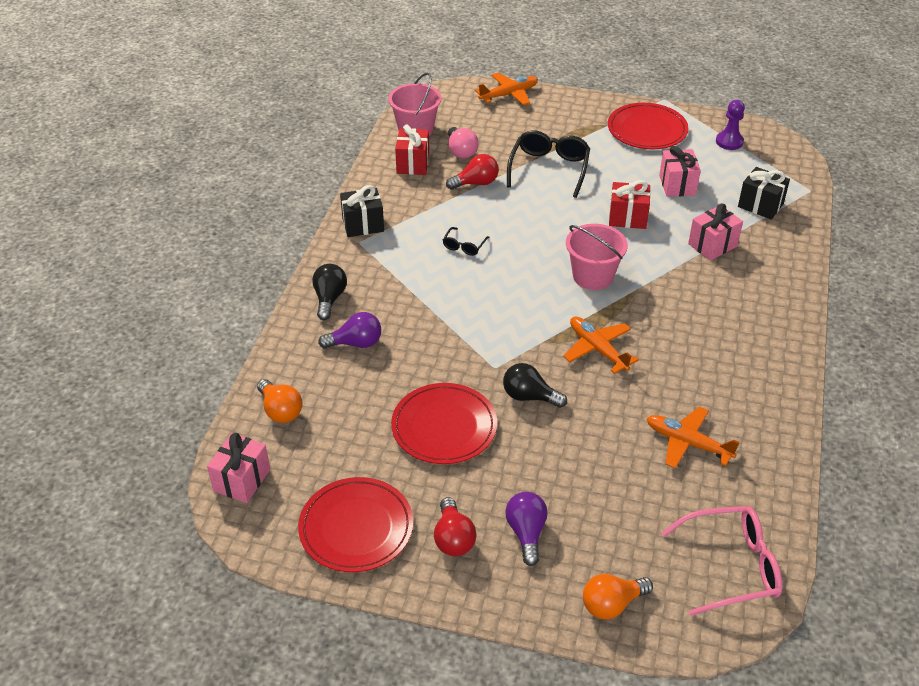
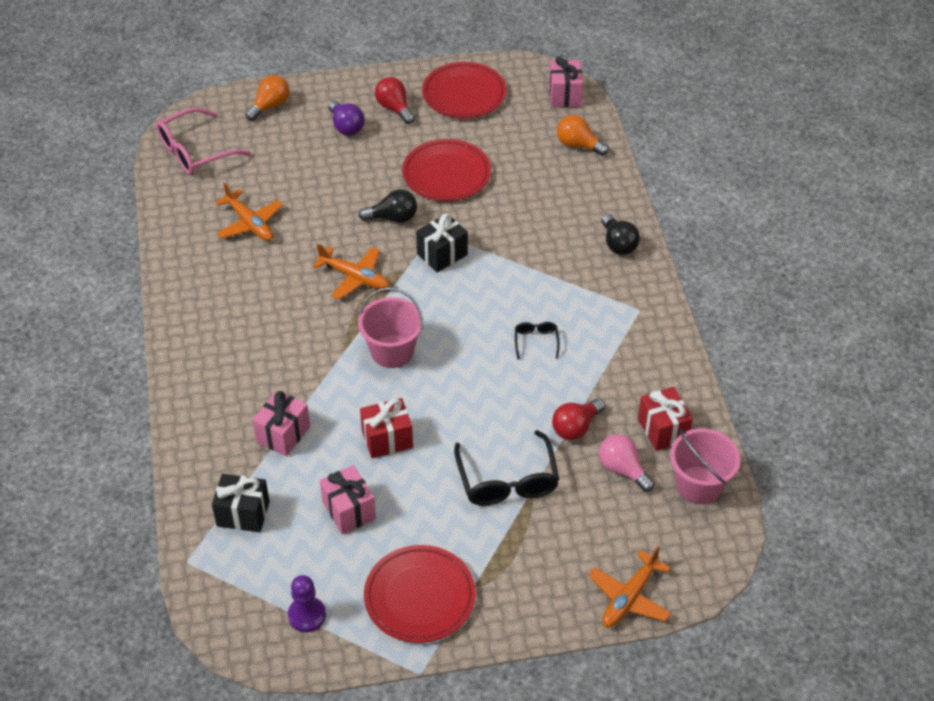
camera: 155 degrees right, 5 degrees up
purple light bulb [318,312,381,349] -> none
black gift [340,185,384,237] -> black gift moved to [416,214,468,273]
orange plane [647,406,740,469] -> orange plane turned 45 degrees clockwise [215,183,283,241]

